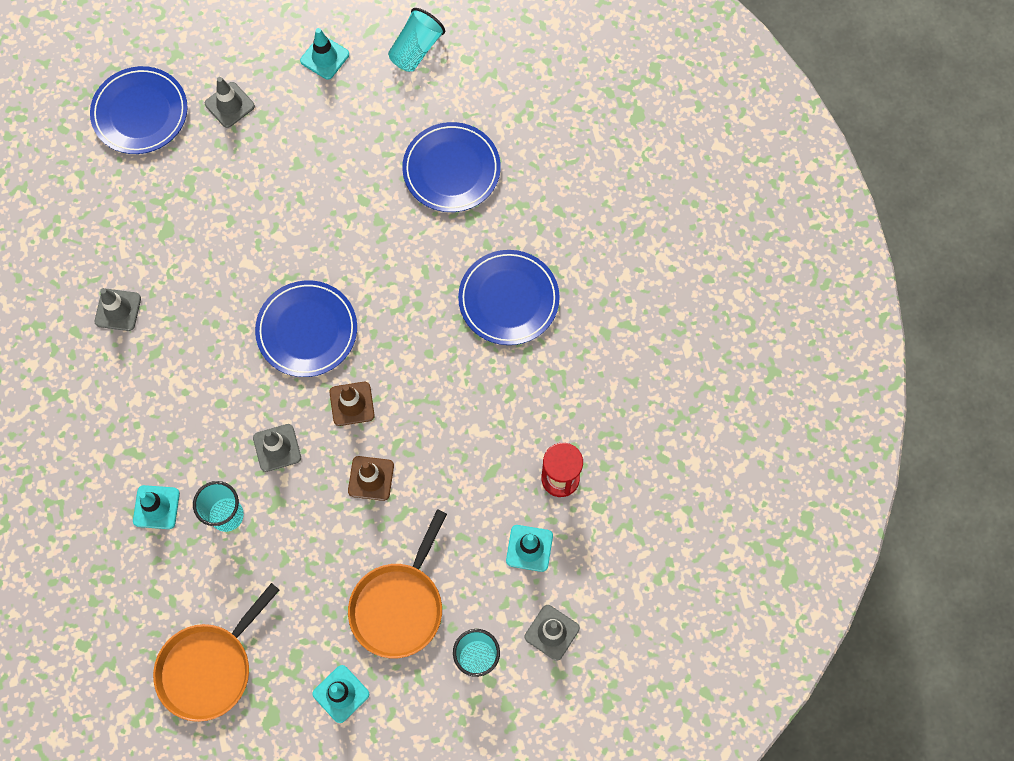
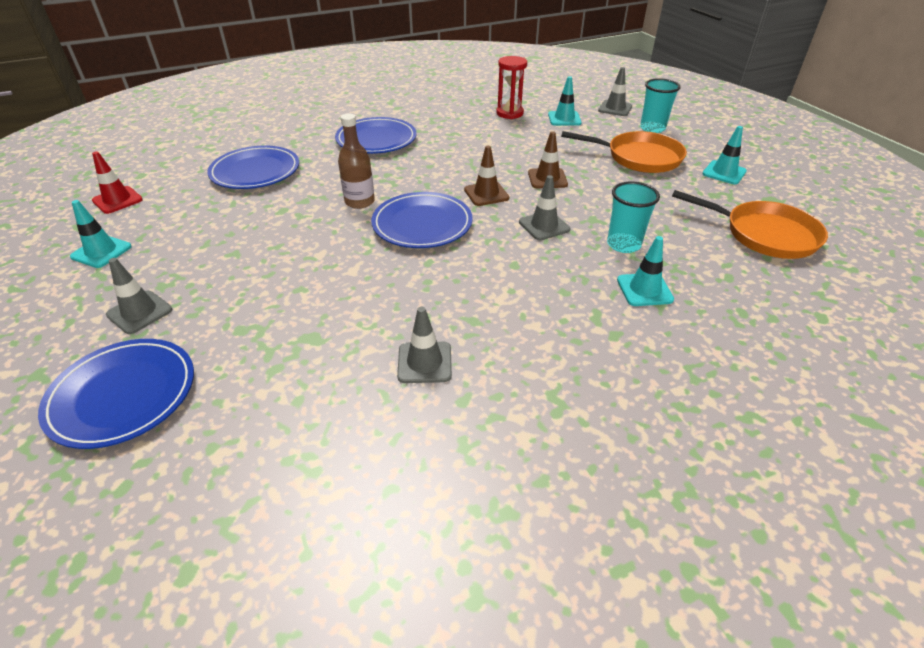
camera: 100 degrees left, 30 degrees down
turquoise cup [388,8,445,72] -> red traffic cone [92,151,143,214]
none -> brown bottle [338,114,375,209]

